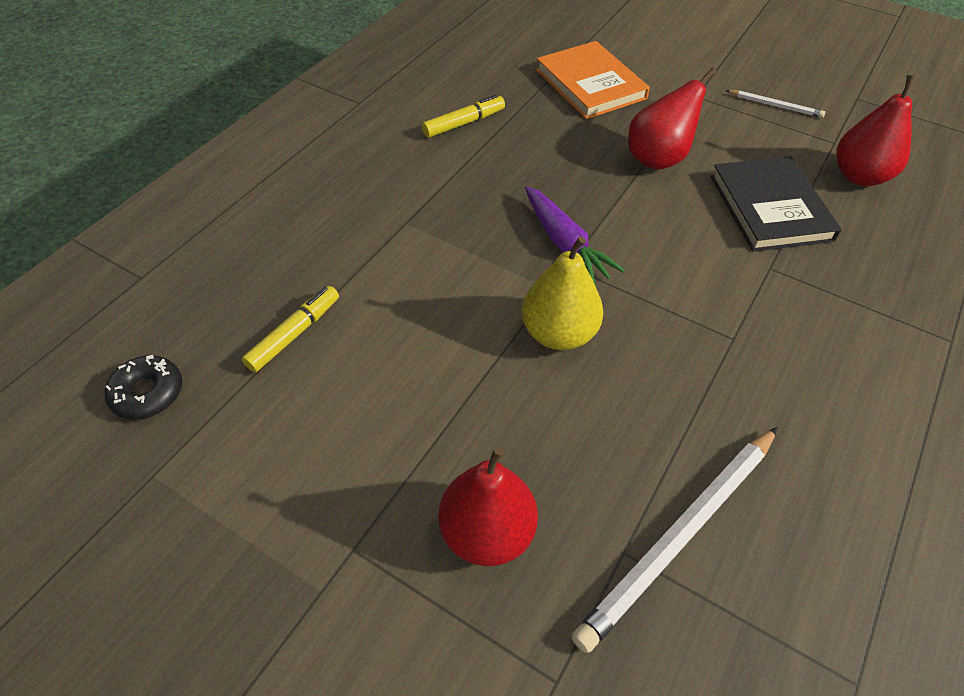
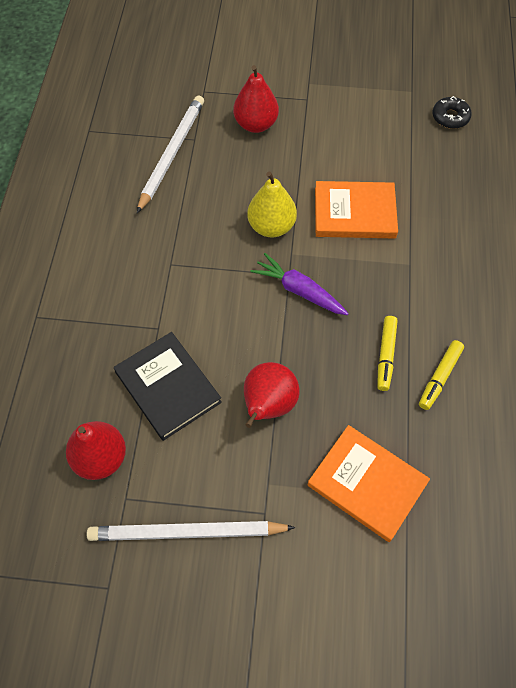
camera: 155 degrees right, 10 degrees up
yellow marker [242,286,339,373] -> yellow marker moved to [377,316,398,391]
white pencil [726,90,825,118] -> white pencil [87,521,296,541], size x2.06
none -> orange book [315,181,398,238]

